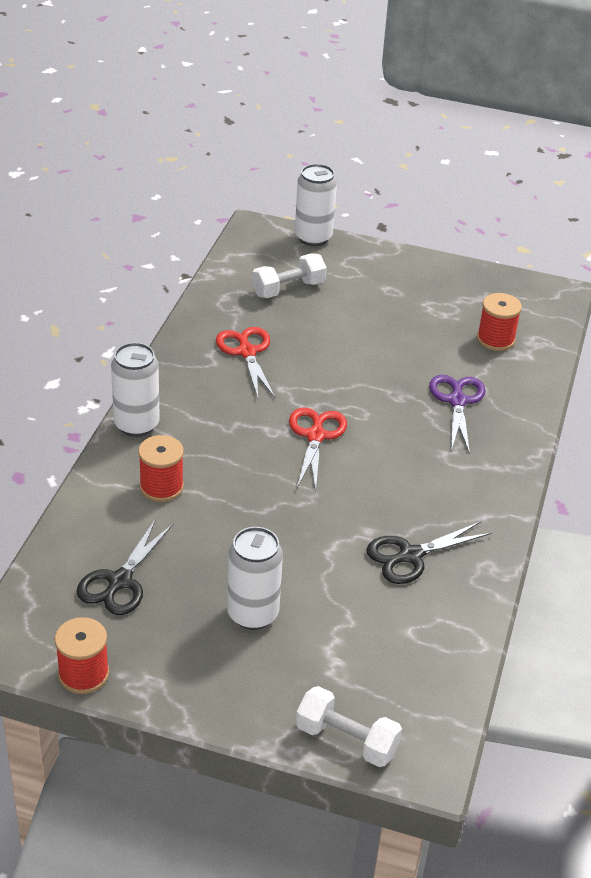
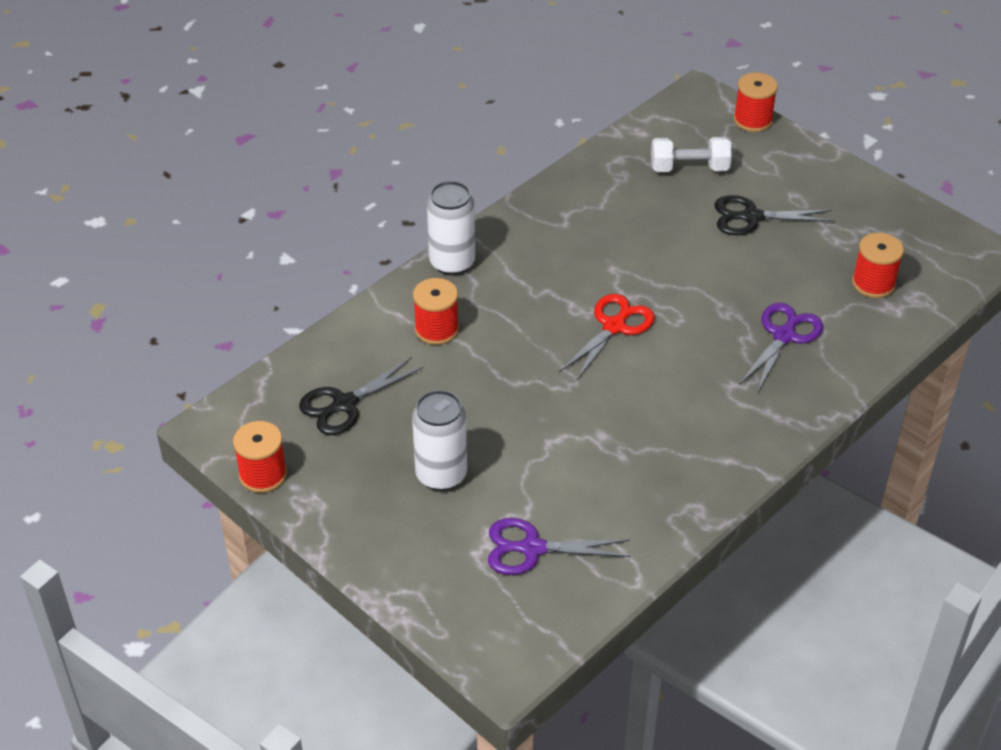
camera: 30 degrees right, 5 degrees up
red scissors [216,327,276,399] -> none
white can [295,164,337,246] -> red spool [734,72,778,132]
white dumbbell [296,686,402,767] -> none
black scissors [367,521,492,584] -> black scissors moved to [714,195,835,235]
none -> purple scissors [488,518,630,575]

